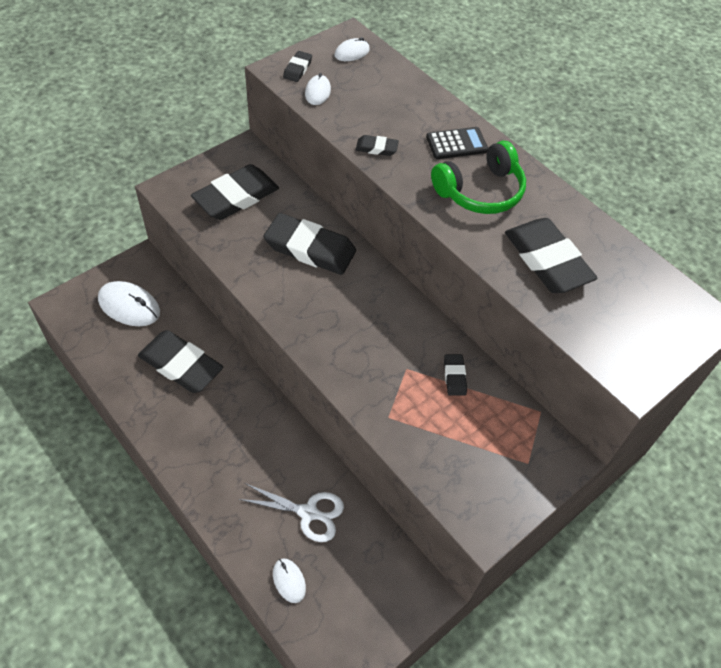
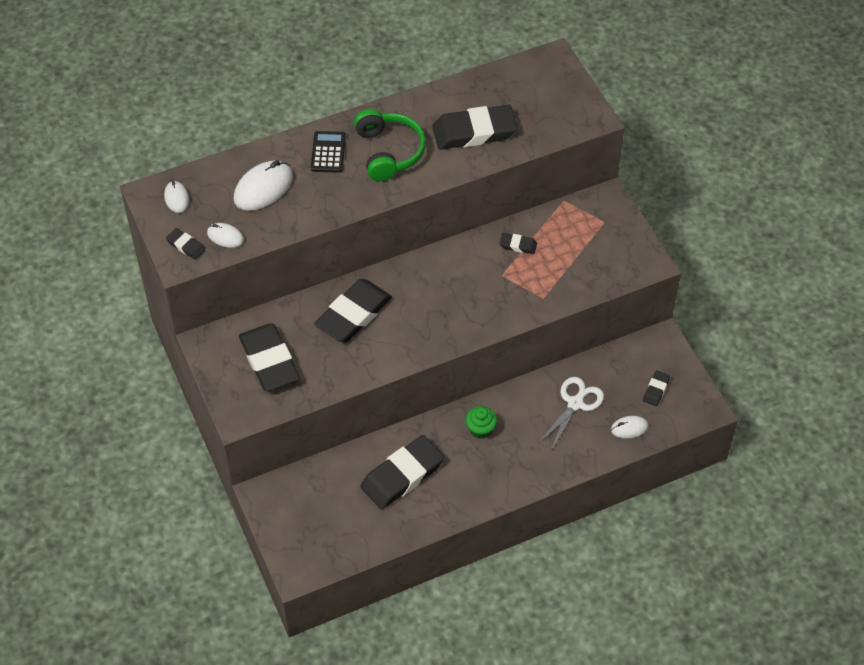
camera: 70 degrees left, 0 degrees up
white mouse [98,281,160,326] -> white mouse moved to [233,160,293,211]
black eraser [356,135,399,156] -> black eraser moved to [643,370,670,406]
none -> green cupcake [466,406,497,439]

